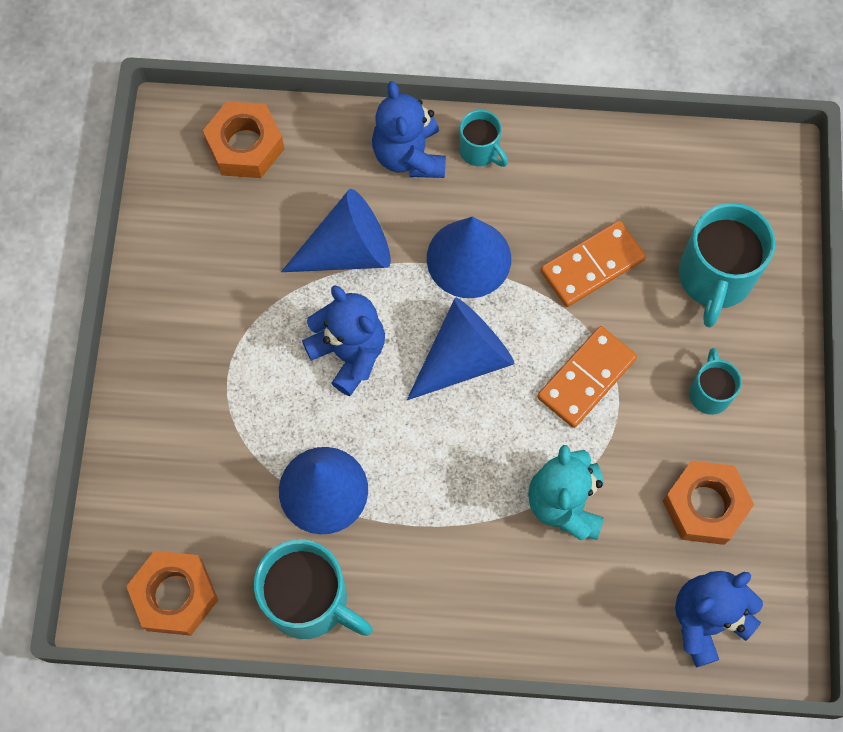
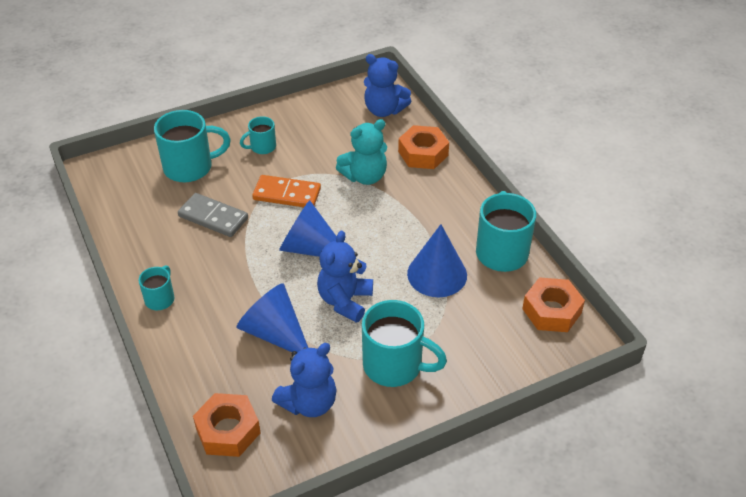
camera: 120 degrees left, 25 degrees down
blue teddy bear [372,81,446,178] -> blue teddy bear moved to [272,343,336,417]
blue cone [427,216,511,298] -> none
orange domino [541,221,646,307] -> grey domino [178,193,248,237]
orange nut [663,461,754,545] -> orange nut moved to [398,125,449,169]
none -> turquoise mug [362,300,447,387]

